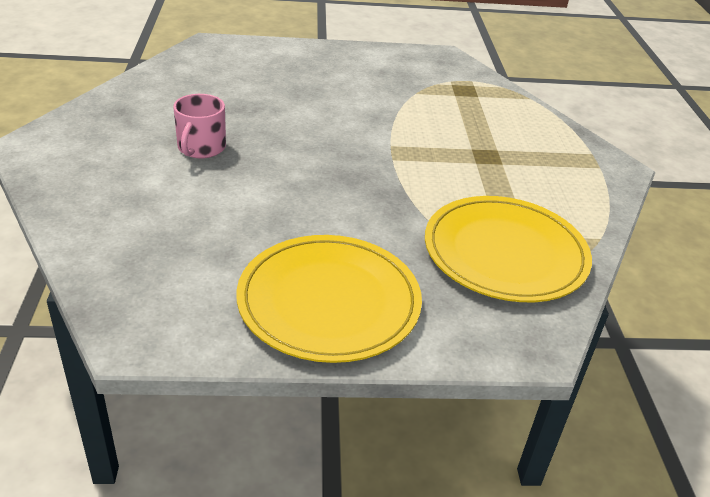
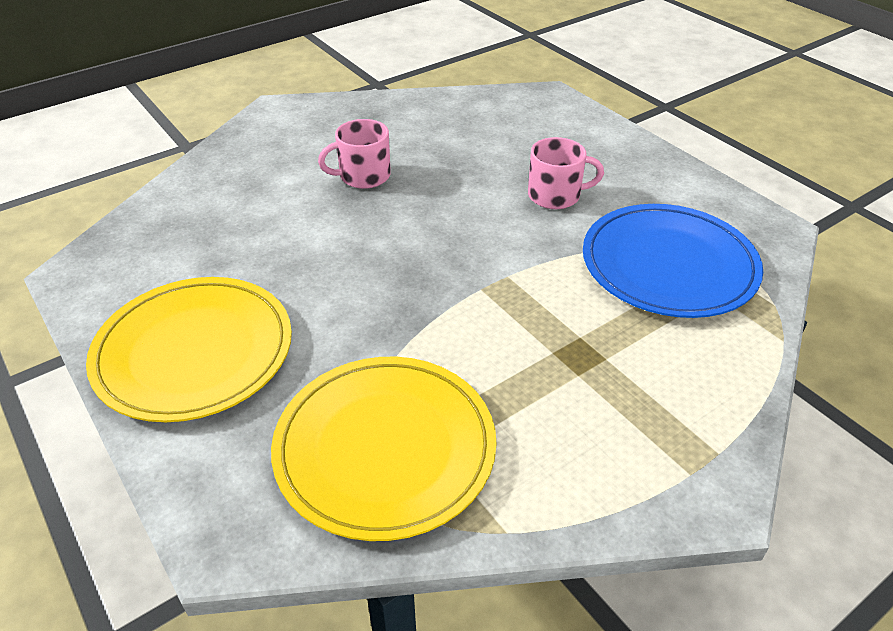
camera: 60 degrees right, 5 degrees up
none -> pink mug [528,137,604,209]
none -> blue plate [583,204,763,318]

